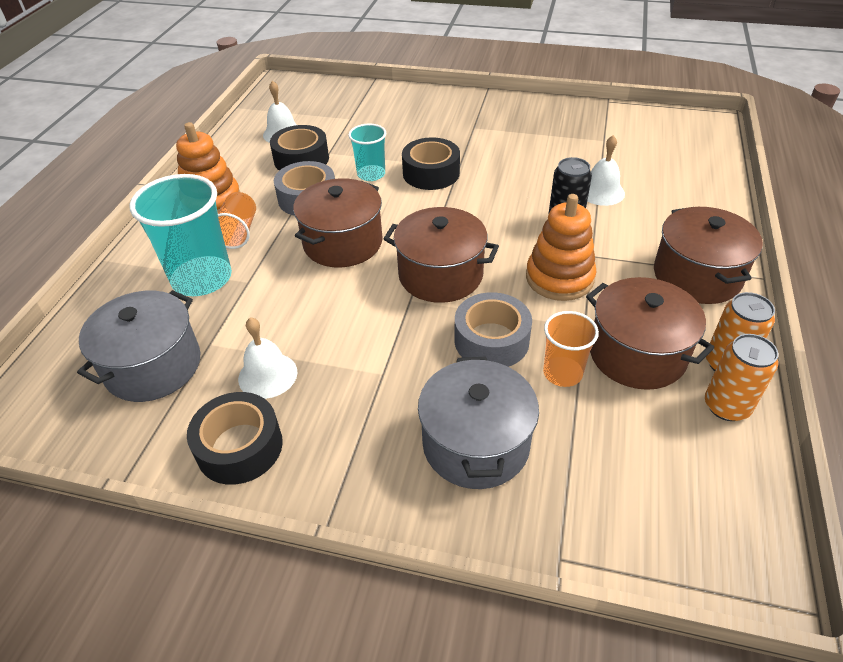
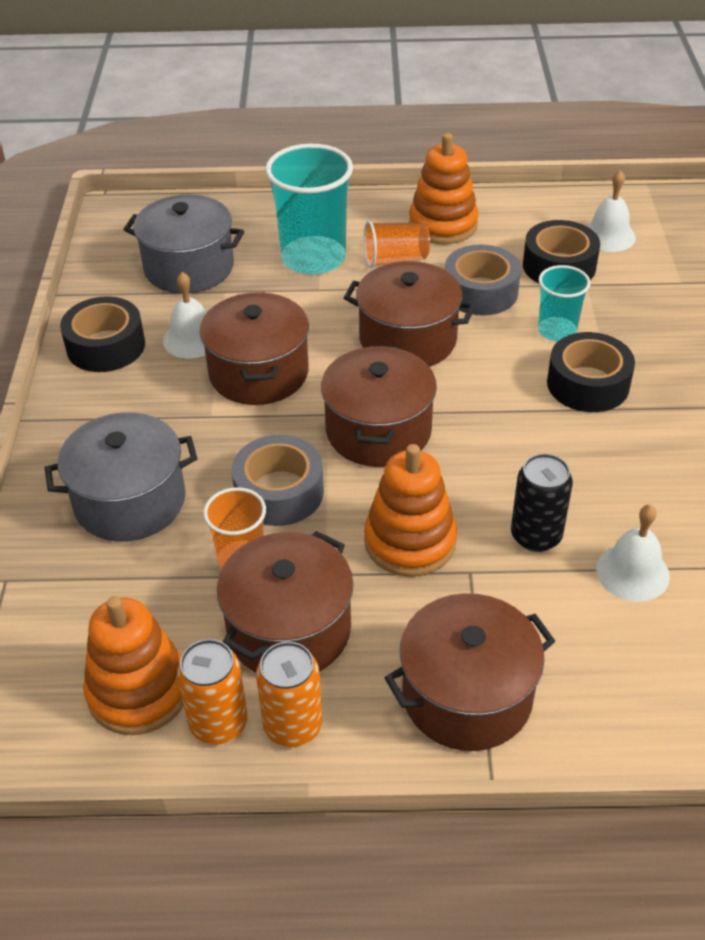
camera: 75 degrees right, 0 degrees up
none -> orange stacking toy [83,596,184,735]
none -> brown pot [200,292,309,405]

